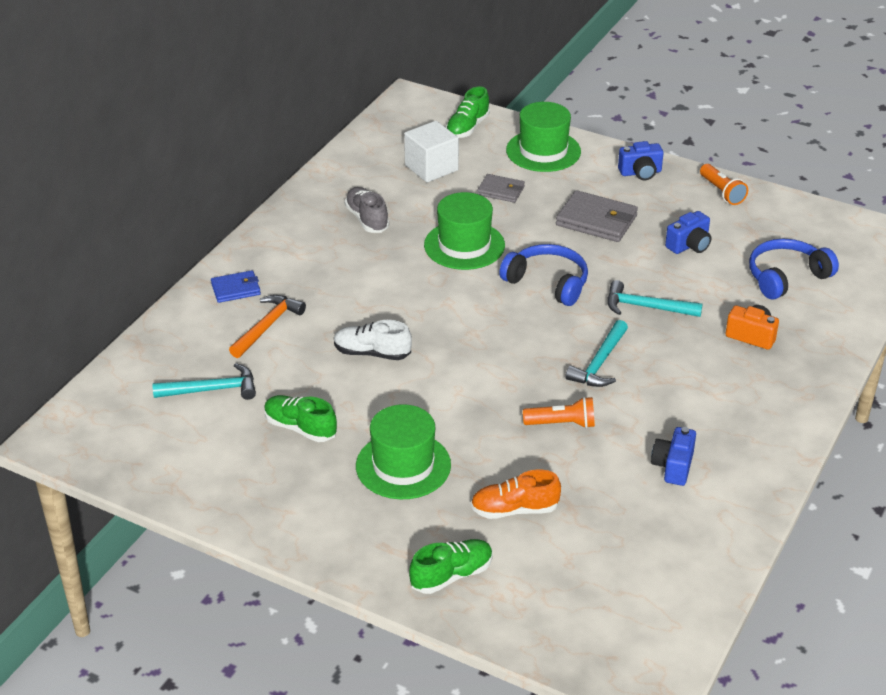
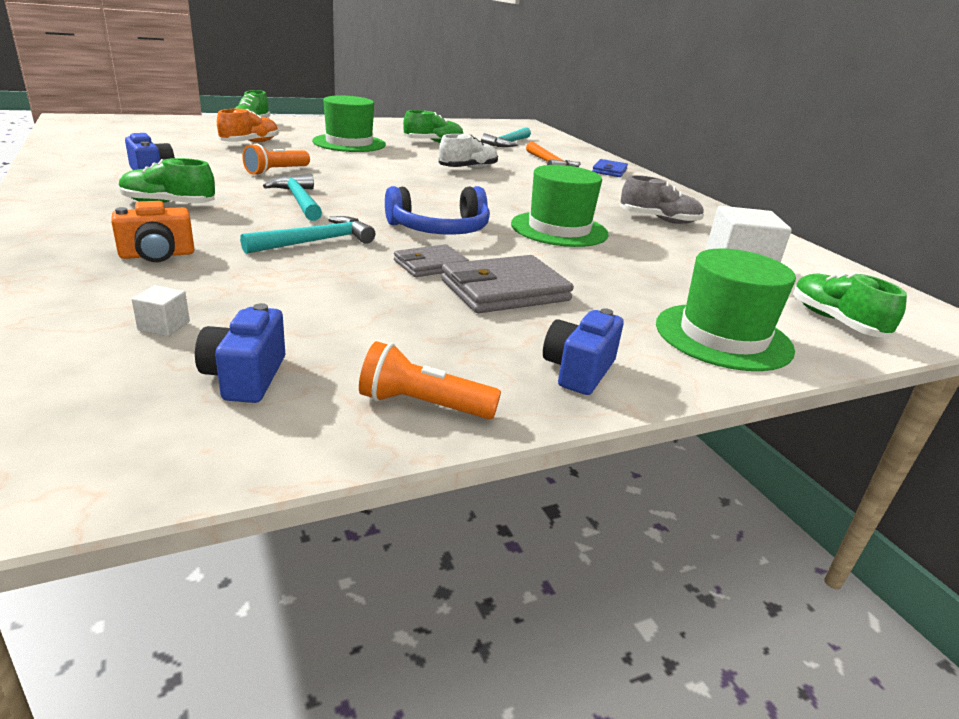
camera: 125 degrees right, 10 degrees down
grey wallet [477,174,525,203] -> grey wallet moved to [394,244,469,277]
blue camera [665,211,711,254] -> blue camera moved to [195,303,285,403]
blue headphones [749,239,839,299] -> white cube [132,285,190,336]
none -> green shoe [119,158,215,203]

